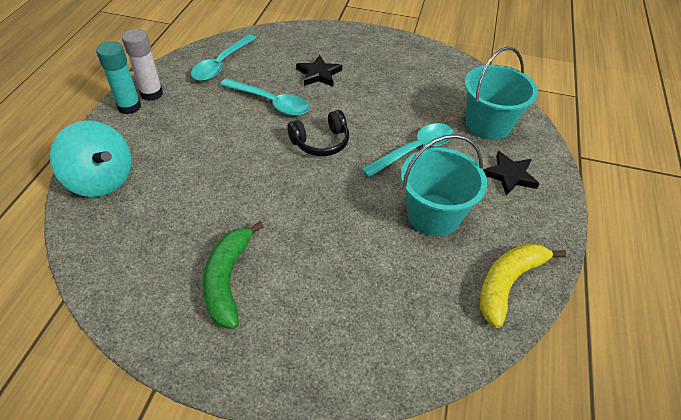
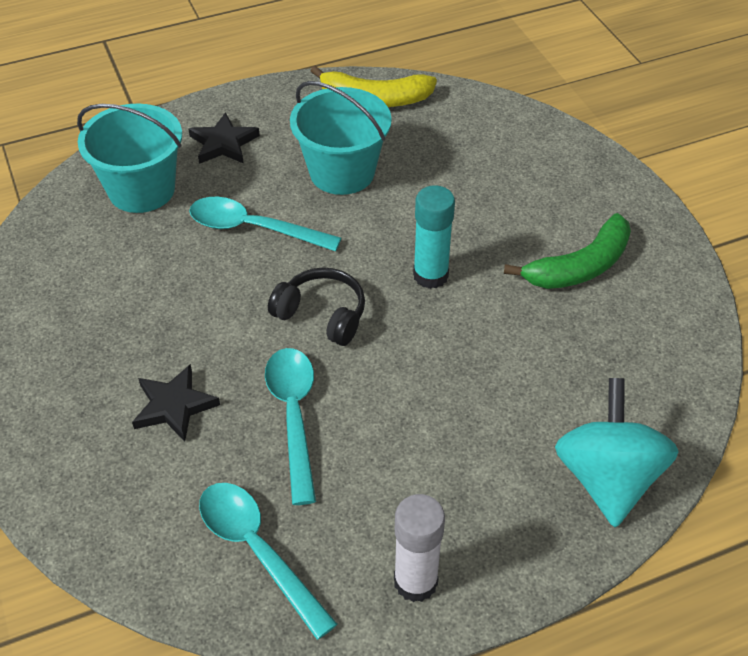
camera: 125 degrees left, 0 degrees up
turquoise glue stick [96,41,141,114] -> turquoise glue stick moved to [413,186,455,289]
turquoise spoon [191,34,256,81] -> turquoise spoon turned 120 degrees counterclockwise [199,483,337,640]

